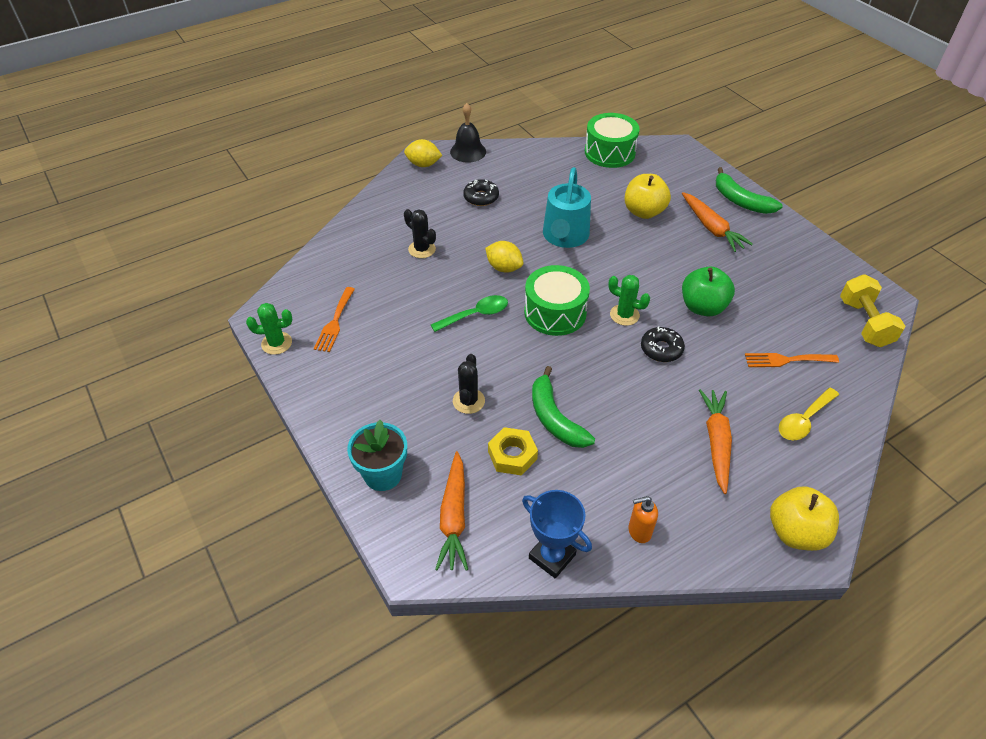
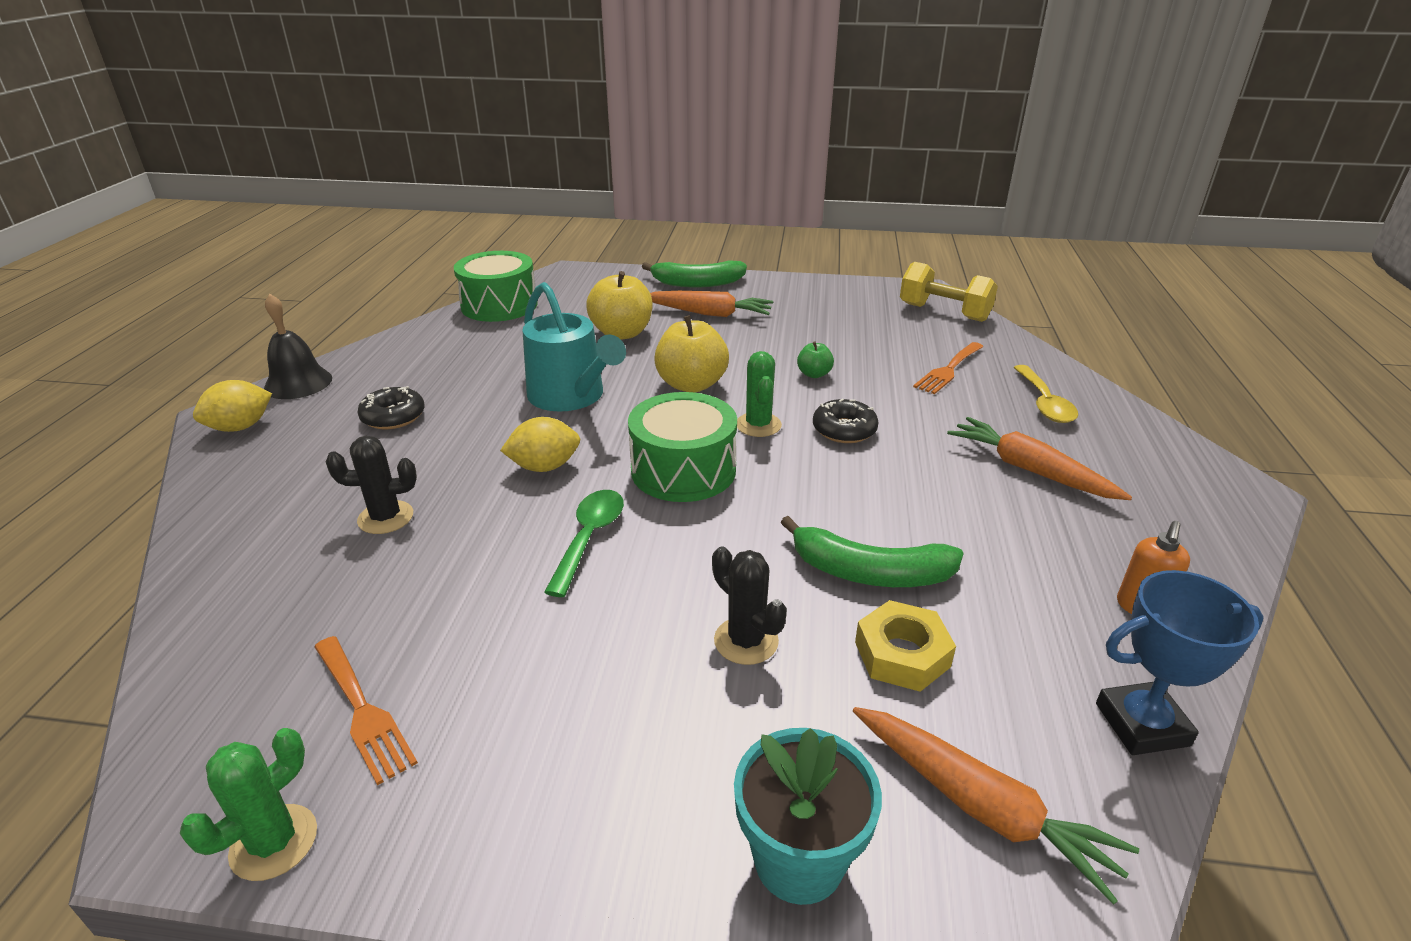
camera: 50 degrees left, 15 degrees down
green cactus [608,275,650,326] -> green cactus turned 75 degrees counterclockwise [737,351,782,437]
green apple [682,266,735,317] -> green apple [797,341,834,378], size x0.51
yellow apple [770,486,839,551] -> yellow apple moved to [654,315,729,393]

